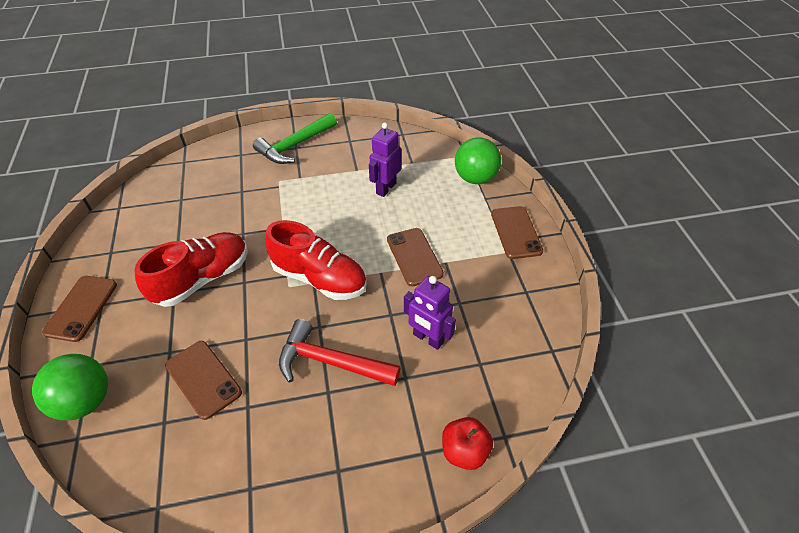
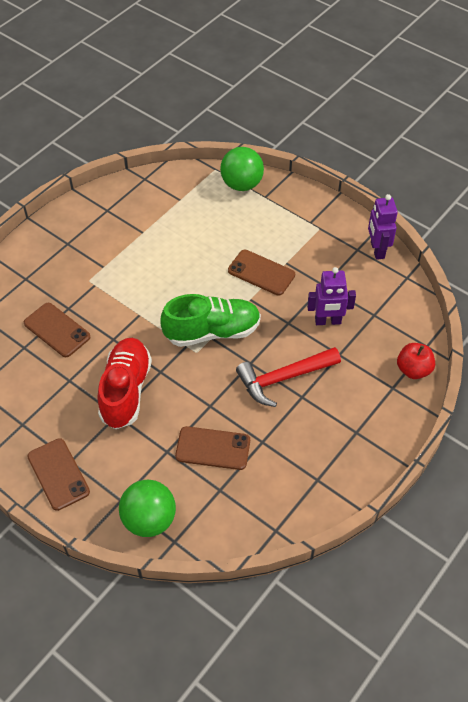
camera: 40 degrees left, 5 degrees up
green hammer [253,113,337,164] -> none
red shoe [265,220,367,300] -> green shoe [160,294,261,347]
purple robot [369,122,401,197] -> purple robot moved to [368,194,398,260]
brown phone [491,206,543,259] -> brown phone moved to [24,303,90,357]

